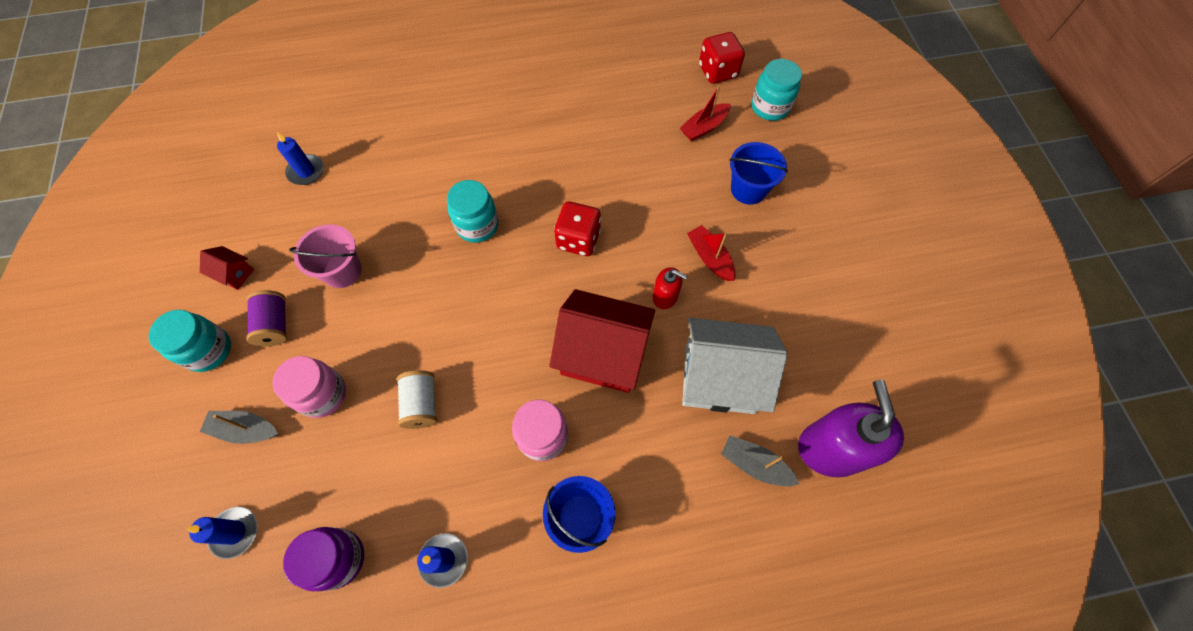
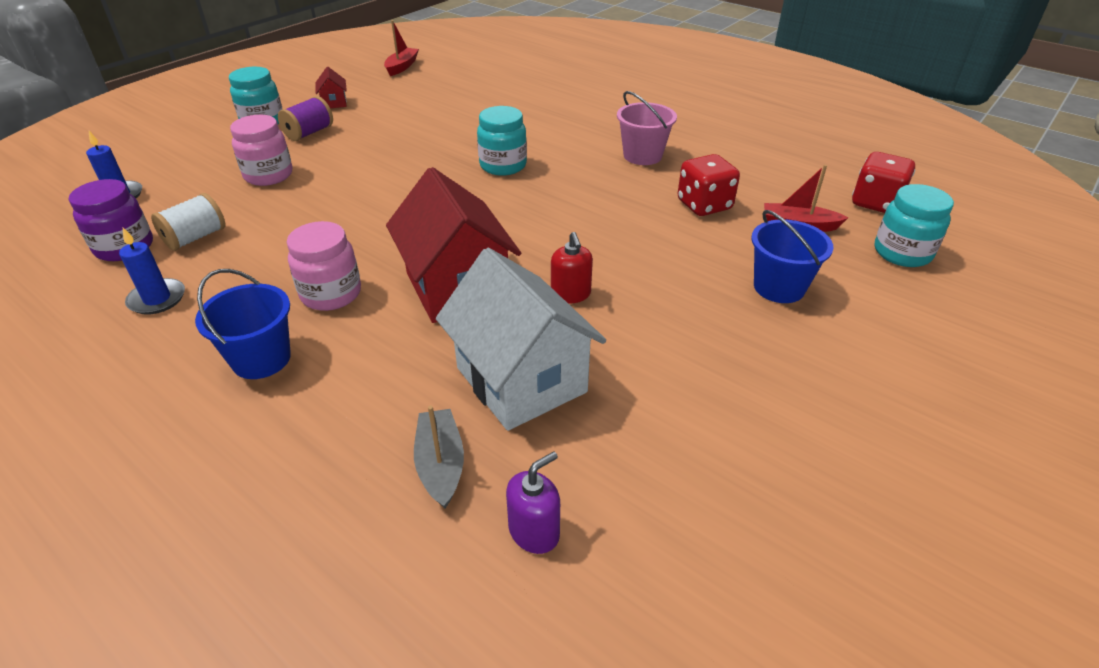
camera: 50 degrees right, 25 degrees down
grey boat [200,411,278,444] -> none
blue candle [277,132,324,185] -> none
pink bucket [289,224,362,288] -> pink bucket moved to [617,91,677,165]
white spool [397,370,437,429] -> white spool moved to [151,193,225,251]
red dice [554,202,601,256] -> red dice moved to [678,154,740,216]
red boat [687,225,736,281] -> red boat moved to [384,20,419,76]
purple soap dispenser [798,380,904,477] -> purple soap dispenser [506,452,560,554], size x0.49

